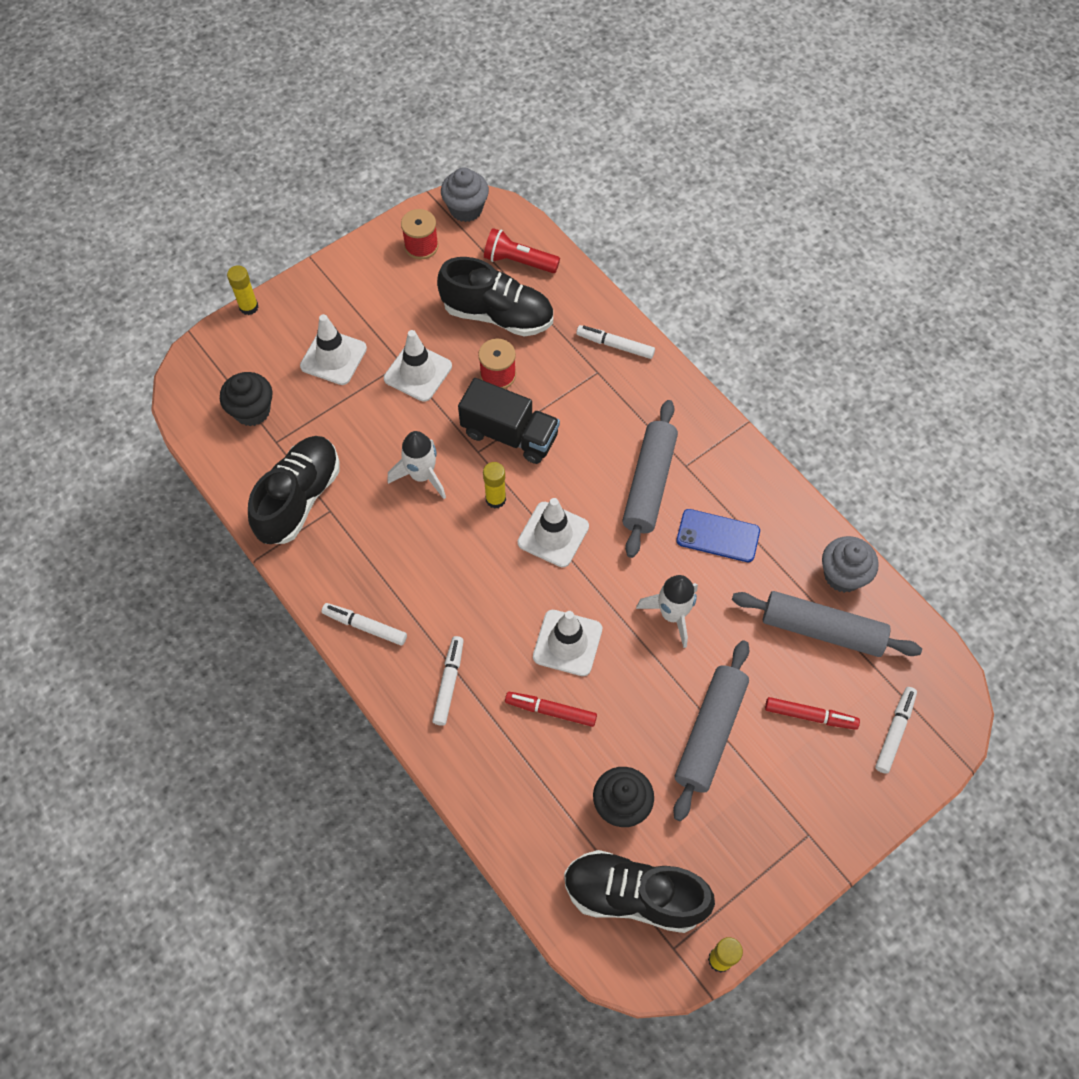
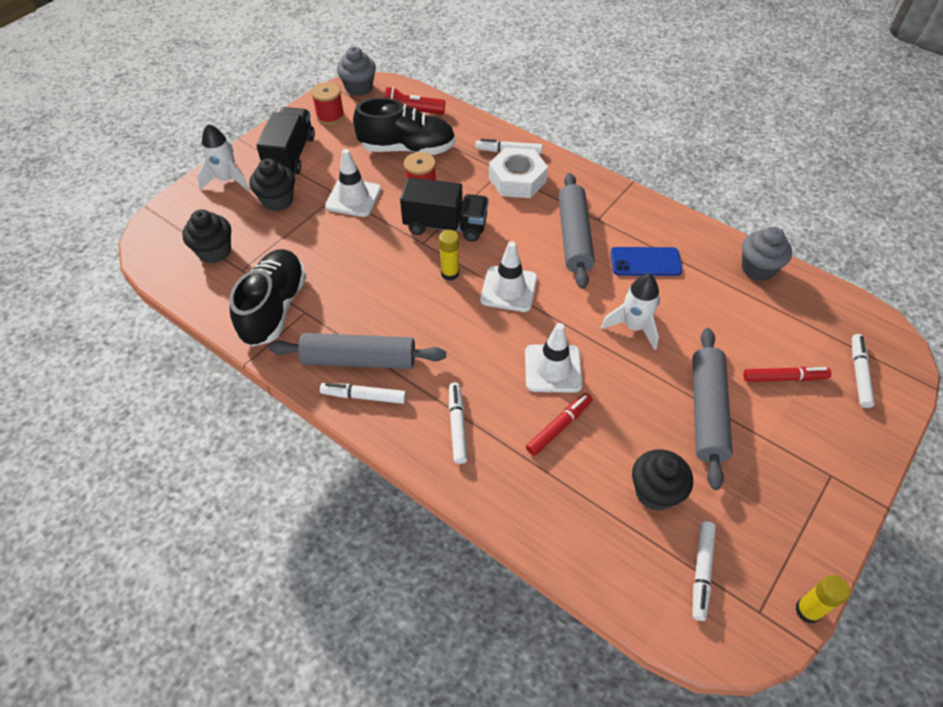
camera: 15 degrees left, 10 degrees down
yellow glue stick [227,265,258,315] -> none
white traffic cone [300,314,367,385] -> black cupcake [249,158,295,211]
white rocket [388,431,446,499] -> white rocket moved to [197,124,250,191]
red marker [505,692,597,727] -> red marker turned 135 degrees clockwise [526,393,592,456]
black shoe [564,850,715,933] -> white marker [692,521,716,621]
grey rolling pin [732,591,922,657] -> grey rolling pin moved to [269,333,446,369]
none -> black truck [256,107,315,175]
none -> white nut [489,147,548,198]

